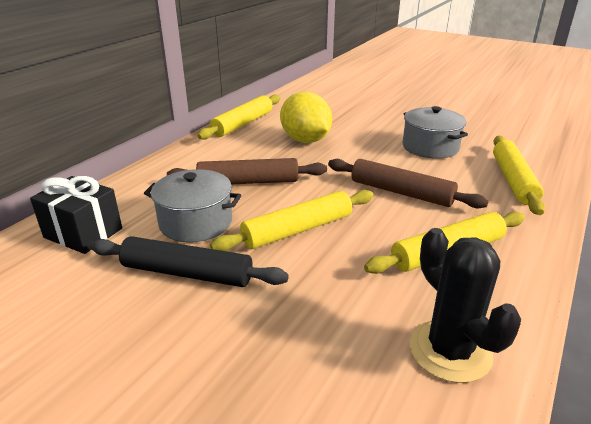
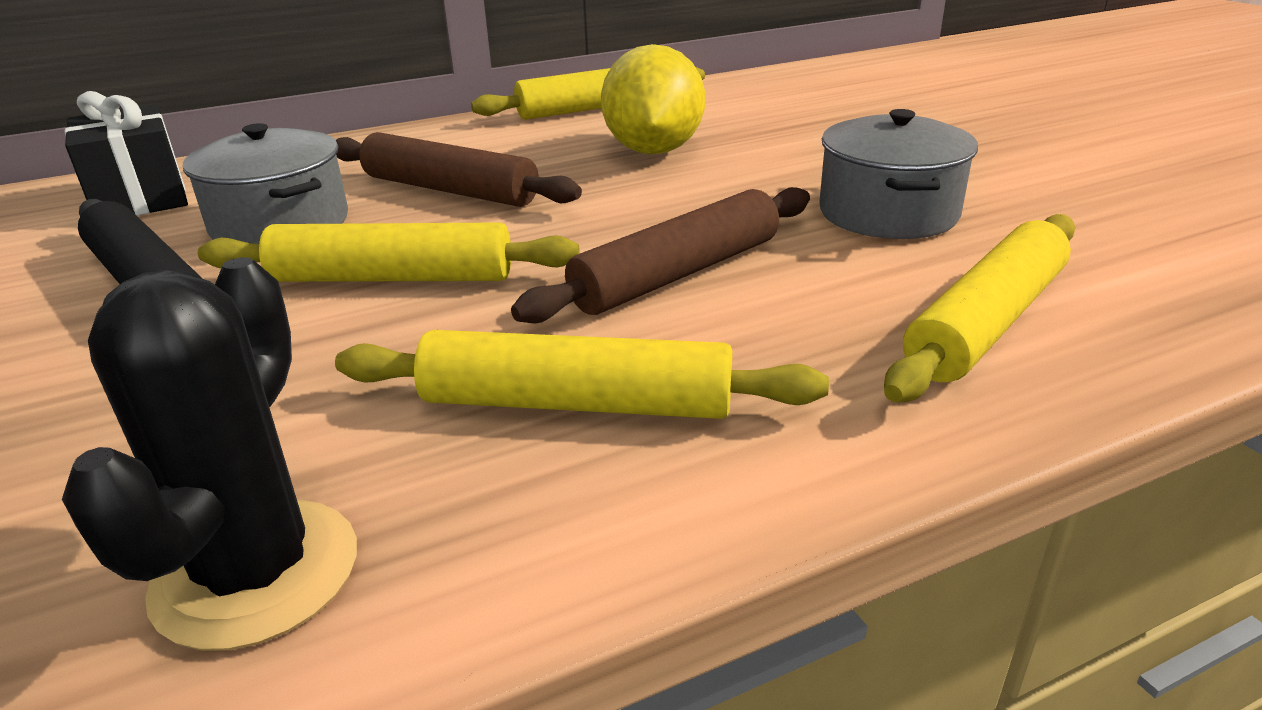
camera: 35 degrees right, 0 degrees up
brown rolling pin [328,159,488,209] -> brown rolling pin turned 75 degrees clockwise [511,187,810,324]

